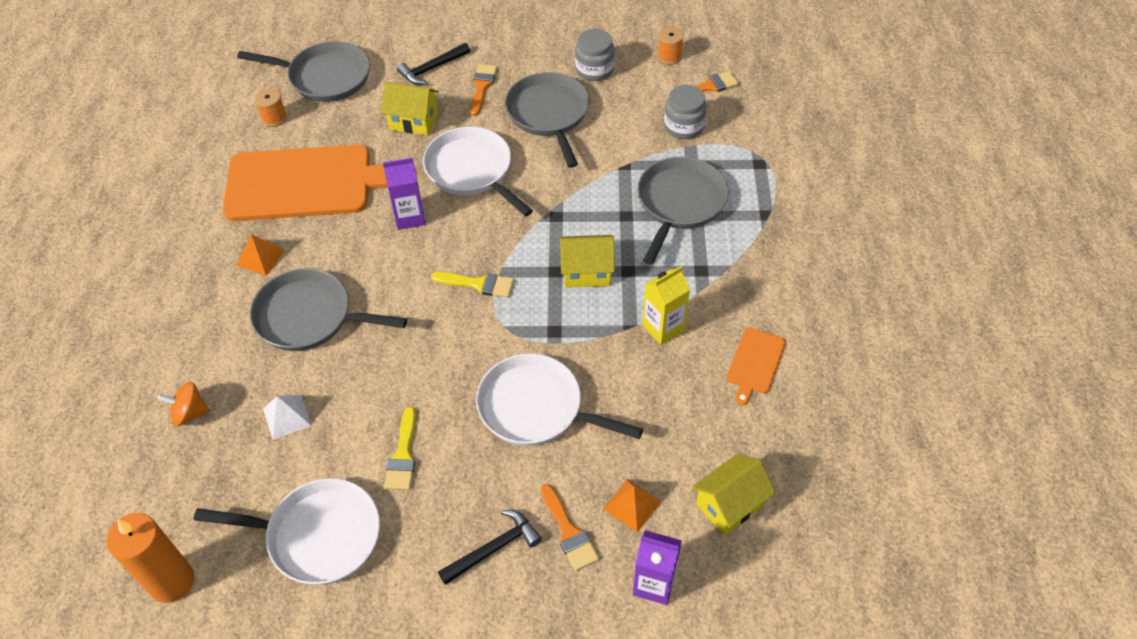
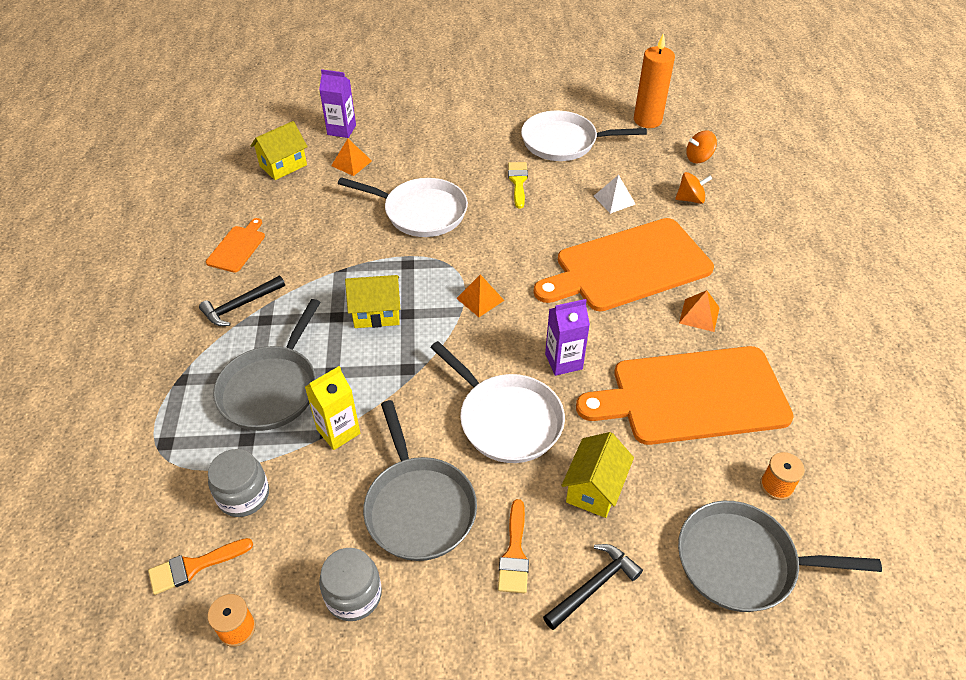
camera: 175 degrees right, 5 degrees down
grey pan [250,268,407,351] -> orange cutting board [533,218,714,312]
yellow house [381,82,439,135] -> yellow house turned 75 degrees counterclockwise [561,432,634,518]
yellow brush [431,272,514,298] -> orange pyramid [456,274,505,317]
black hammer [438,510,542,585] -> black hammer moved to [199,276,285,326]
orange brush [541,484,599,571] -> none
yellow carton [642,266,690,345] -> yellow carton moved to [305,366,360,450]
none -> orange spinning top [686,130,717,163]

